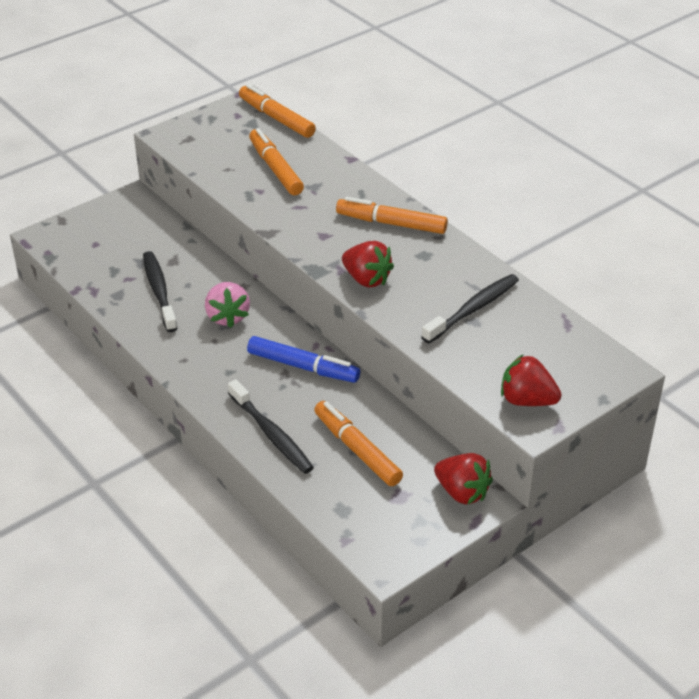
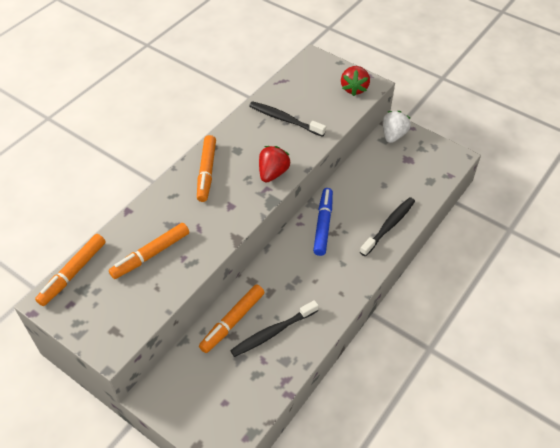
camera: 105 degrees left, 10 degrees up
pink strawberry [205,282,250,328] -> none
orange marker [314,401,403,486] -> orange marker moved to [199,284,265,353]
red strawberry [434,453,493,505] -> white strawberry [383,111,411,143]

